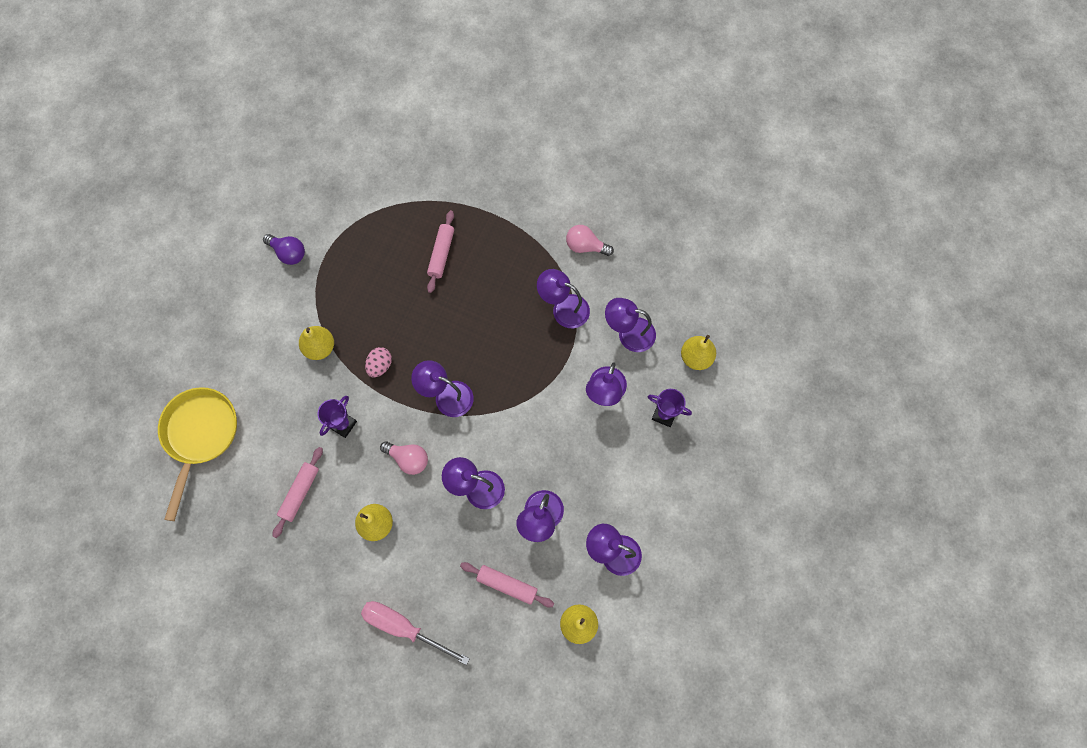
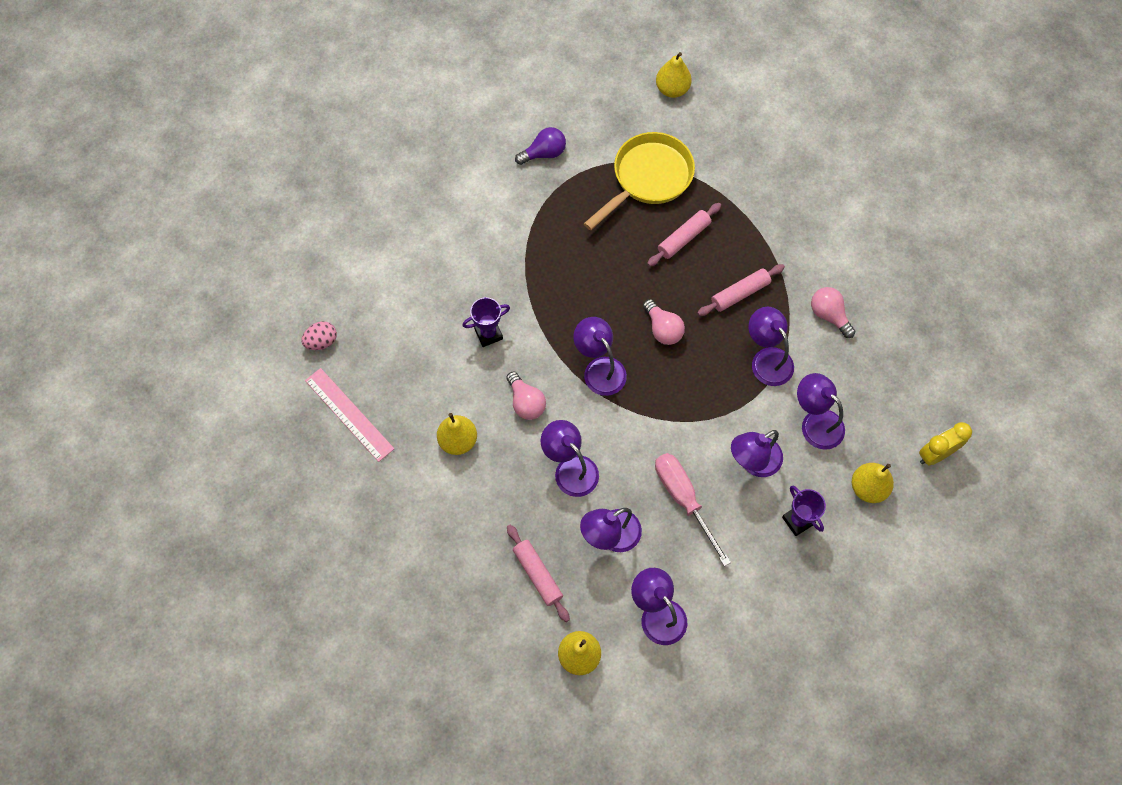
camera: 35 degrees right, 5 degrees down
yellow pan [158,387,237,521] -> yellow pan moved to [584,132,695,230]
purple light bulb [263,234,305,265] -> purple light bulb turned 90 degrees counterclockwise [515,127,566,165]
pink rolling pin [273,447,323,538] -> pink rolling pin moved to [697,264,785,316]
yellow pear [299,326,334,360] -> yellow pear moved to [656,52,692,98]
pink screwdriver [361,601,470,665] -> pink screwdriver moved to [655,453,731,566]
pink egg [365,347,392,377] -> pink egg moved to [301,321,337,350]
none -> pink ruler [305,368,394,462]
none -> pink light bulb [643,299,685,345]
none -> yellow clock [919,422,972,465]

